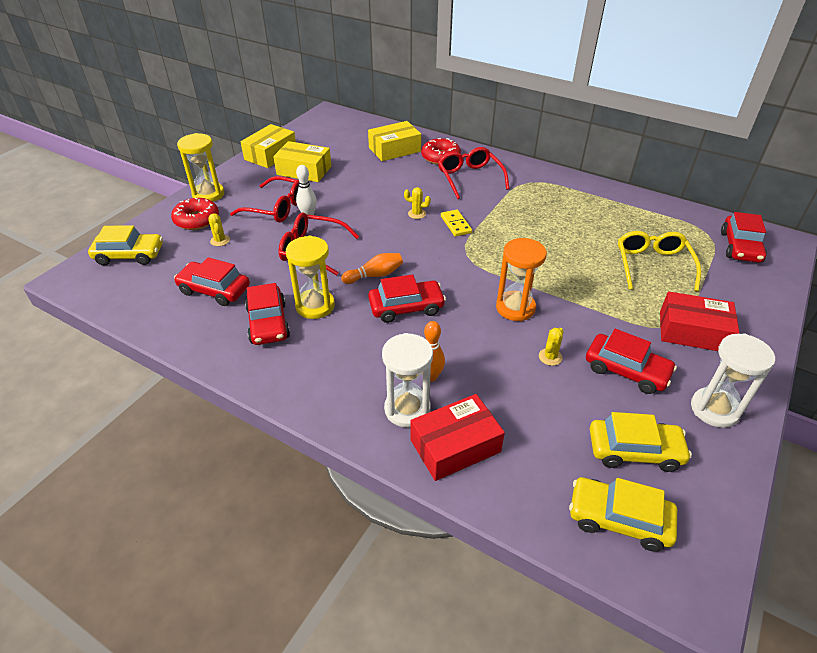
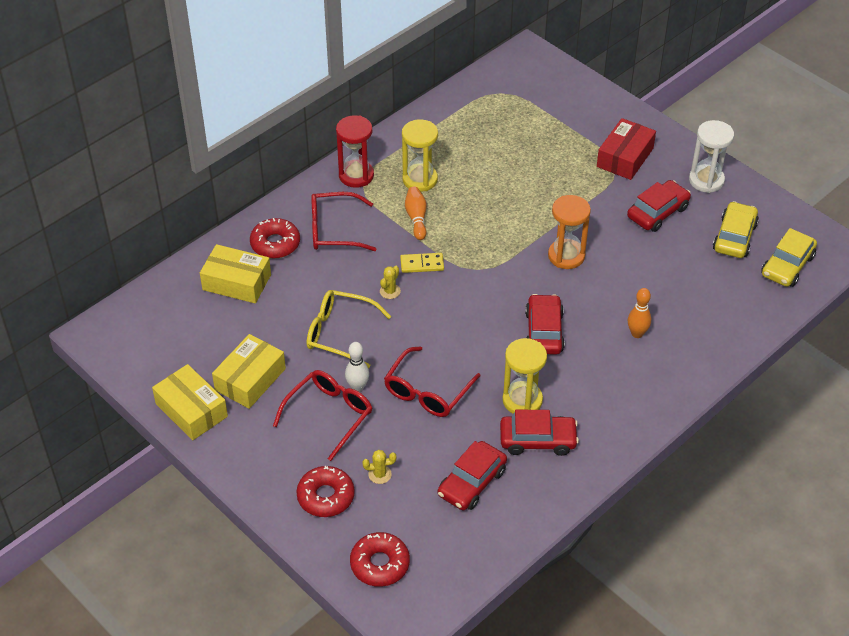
camera: 75 degrees left, 5 degrees up
yellow car [88,225,163,266] -> red donut [350,532,410,587]
yellow hourglass [177,133,224,202] -> yellow hourglass moved to [402,119,438,192]
orange bowling pin [341,253,403,284] -> orange bowling pin moved to [405,187,427,240]
yellow box [368,121,421,161] -> yellow box turned 60 degrees counterclockwise [200,244,271,303]
white hourglass [382,333,433,428] -> none
red box [410,394,505,481] -> none
yellow cactus [539,328,564,366] -> none
yellow glasses [618,231,701,291] -> yellow glasses moved to [307,290,392,368]
red car [721,212,767,263] -> none
none -> red hourglass [336,115,374,188]

